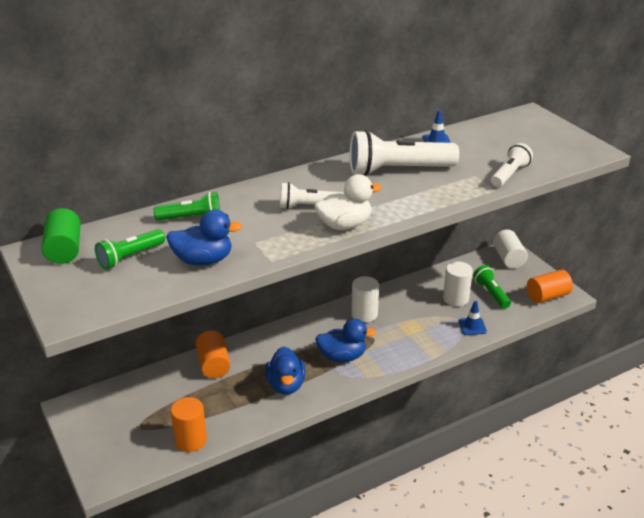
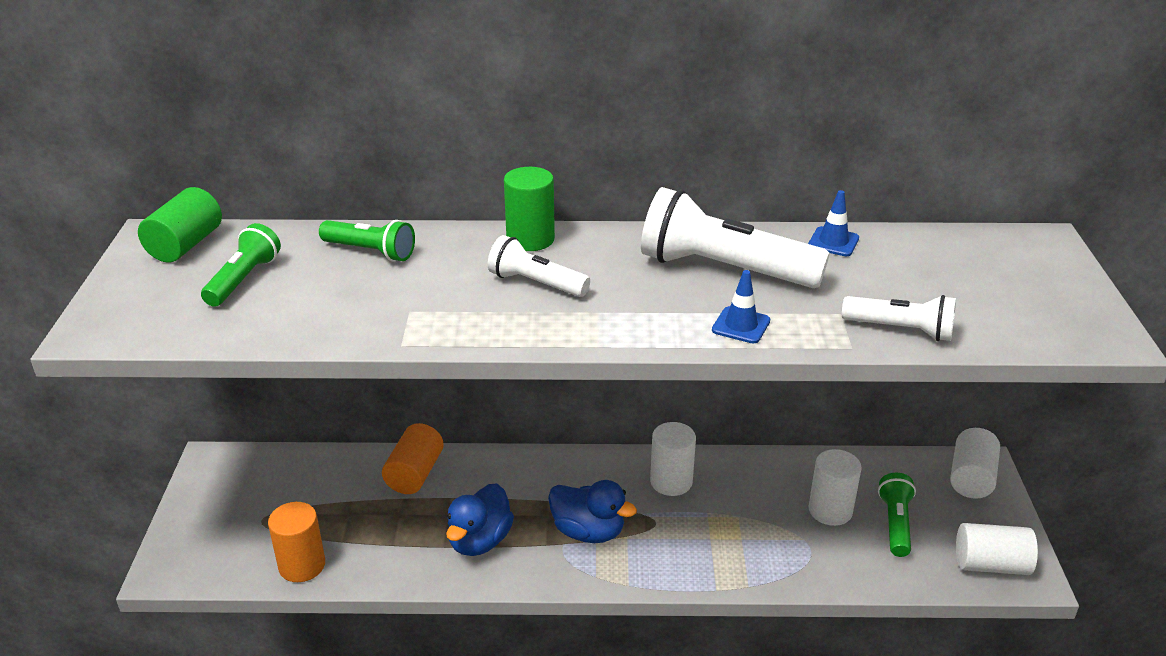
camera: 30 degrees right, 0 degrees up
green flashlight [95,229,165,269] -> green flashlight turned 120 degrees clockwise [201,223,281,307]
blue duck [166,210,242,266] -> none
white duck [314,174,382,230] -> none
blue traffic cone [459,301,487,335] -> blue traffic cone moved to [712,270,770,343]
white flashlight [491,143,533,187] -> white flashlight turned 45 degrees clockwise [842,295,956,341]
orange cylinder [527,269,573,303] -> white cylinder [956,523,1038,575]
none -> green cylinder [504,167,555,251]

